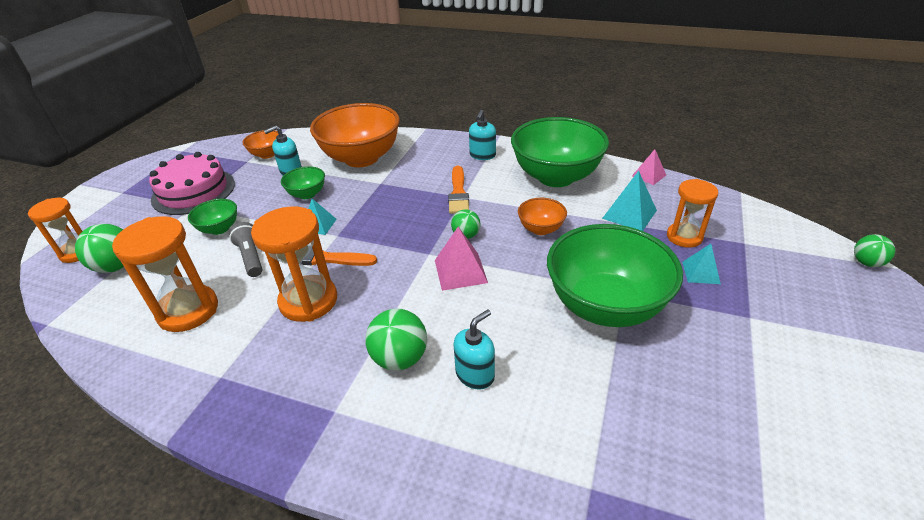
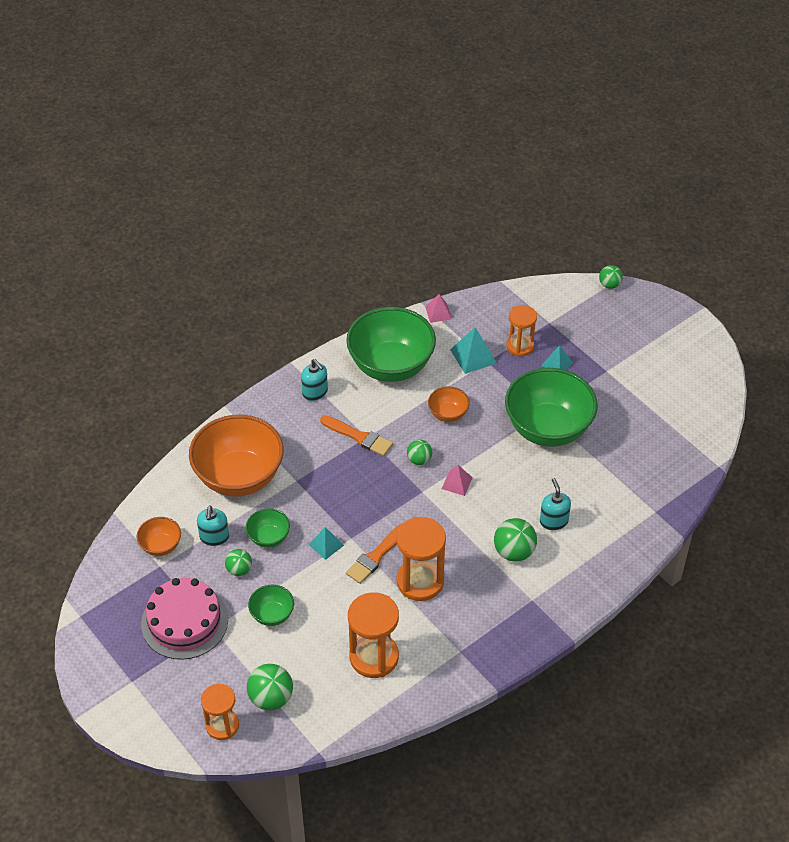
camera: 60 degrees left, 10 degrees up
grey flashlight [229,222,262,277] -> none
pink pyramid [435,227,488,291] -> pink pyramid [442,465,473,496], size x0.65
none -> green ball [225,549,252,576]

